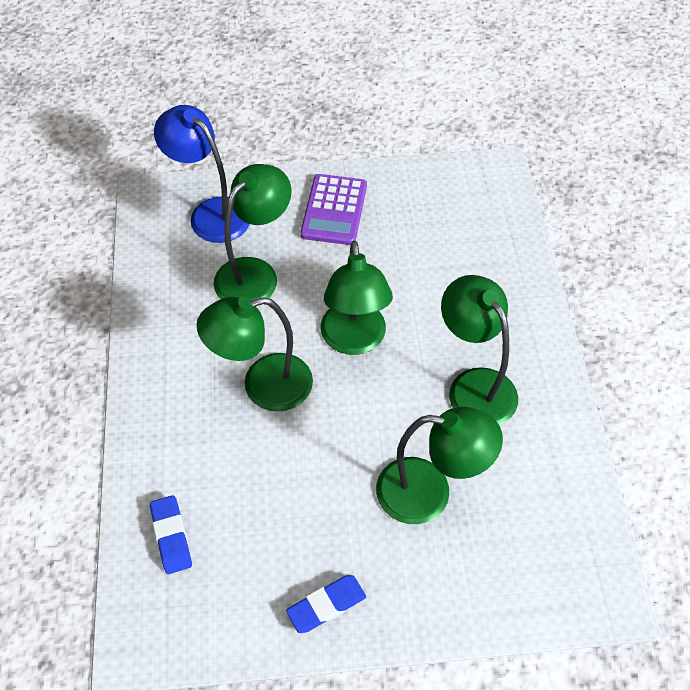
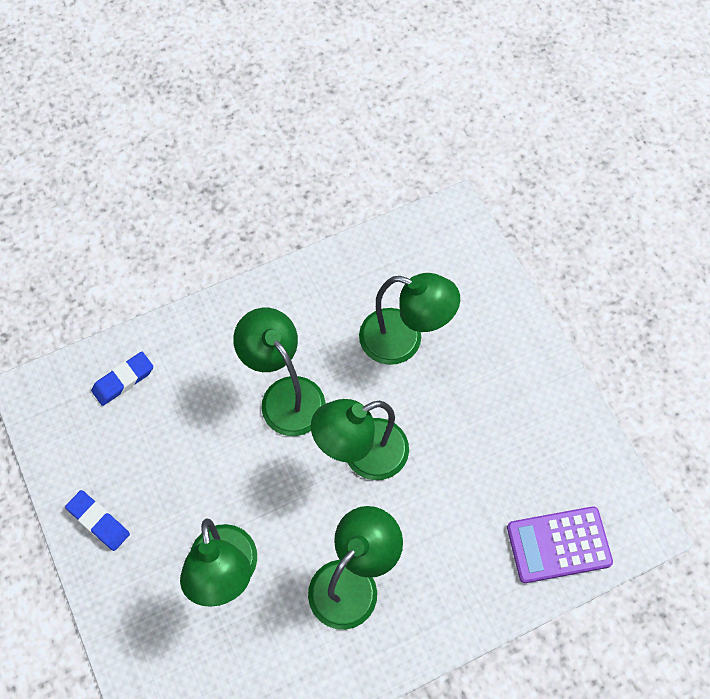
camera: 70 degrees right, 10 degrees up
blue lamp [154,105,250,243] -> none
purple calculator [300,174,367,245] -> purple calculator moved to [507,506,613,583]

